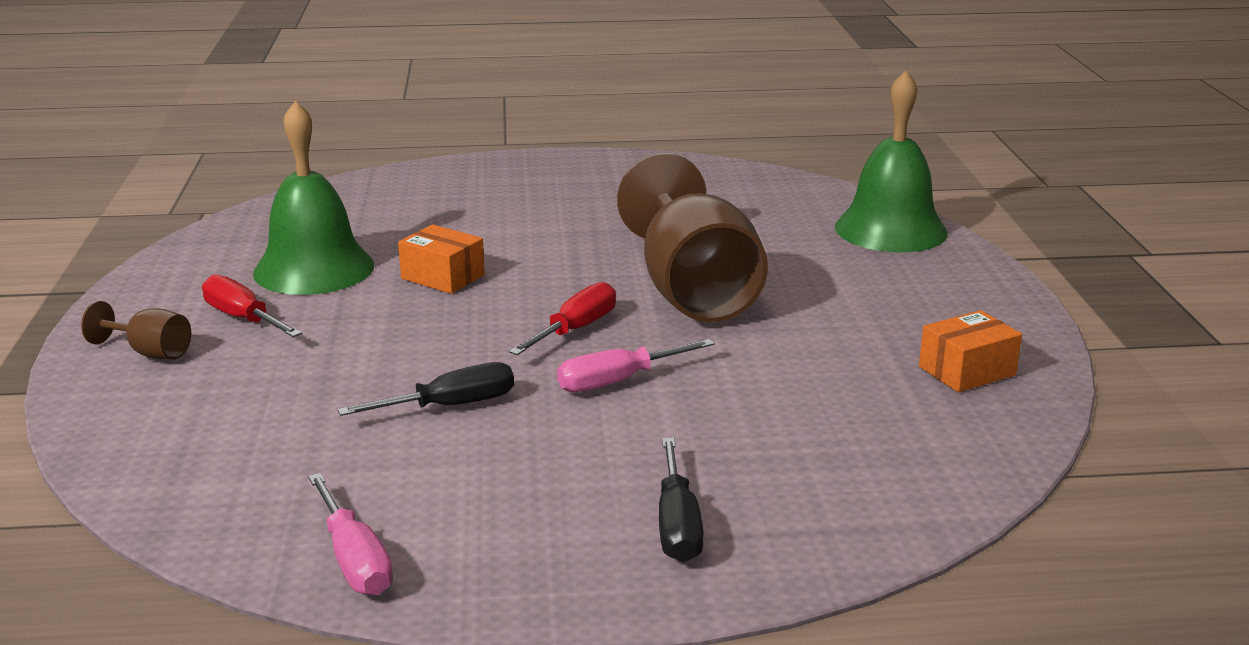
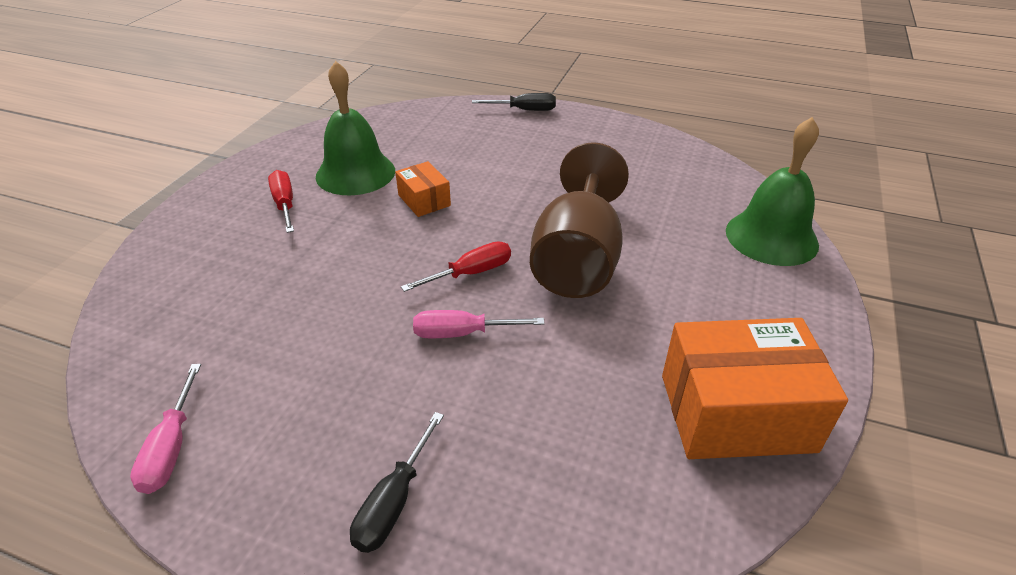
camera: 25 degrees right, 15 degrees up
brown goblet [81,301,191,359] -> none
black screwdriver [337,362,514,416] -> black screwdriver moved to [472,93,556,111]
orange box [919,310,1022,392] -> orange box [662,318,848,459], size x1.99

